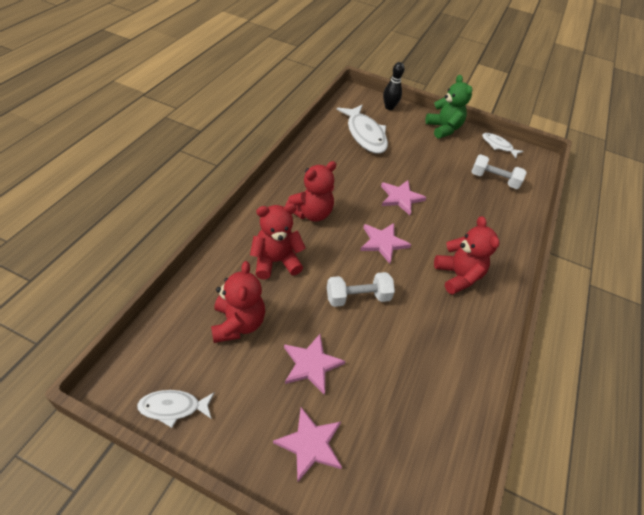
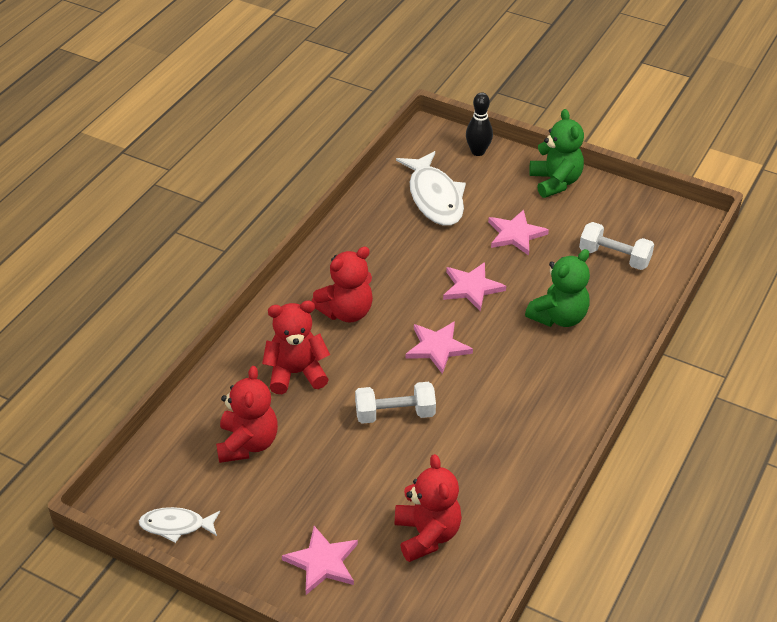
camera: 10 degrees right, 5 degrees down
pink star [284,334,346,395] -> pink star moved to [488,210,549,256]
red teddy bear [434,216,499,295] -> red teddy bear moved to [395,454,462,562]
white fish [482,133,524,158] -> none
none -> green teddy bear [525,249,590,327]

